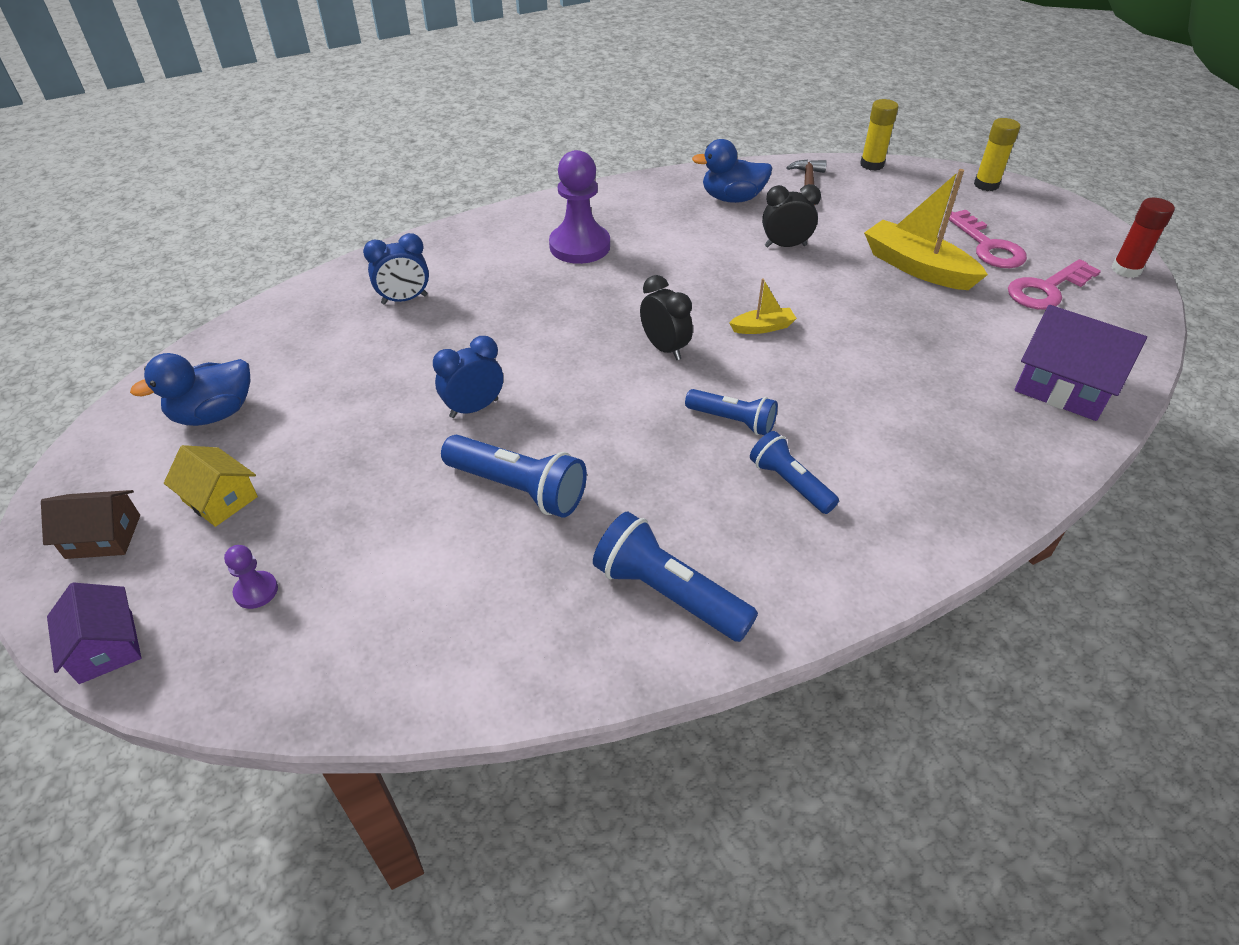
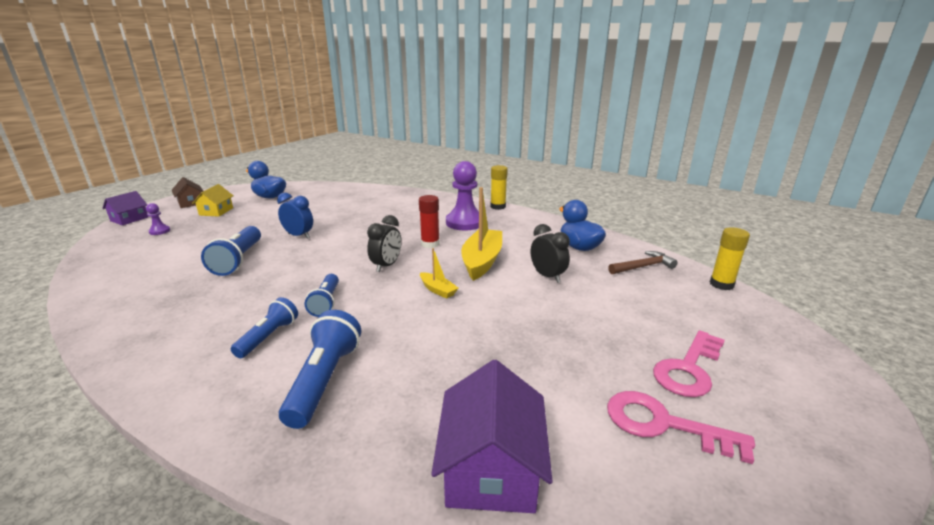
camera: 60 degrees right, 20 degrees down
blue clock [363,233,429,304] -> none
blue flashlight [593,512,758,642] -> blue flashlight moved to [279,310,361,429]
yellow boat [864,169,988,290] -> yellow boat moved to [461,187,502,281]
yellow glue stick [974,118,1020,191] -> yellow glue stick moved to [490,165,508,210]
red glue stick [1112,198,1175,278] -> red glue stick moved to [419,195,440,248]

